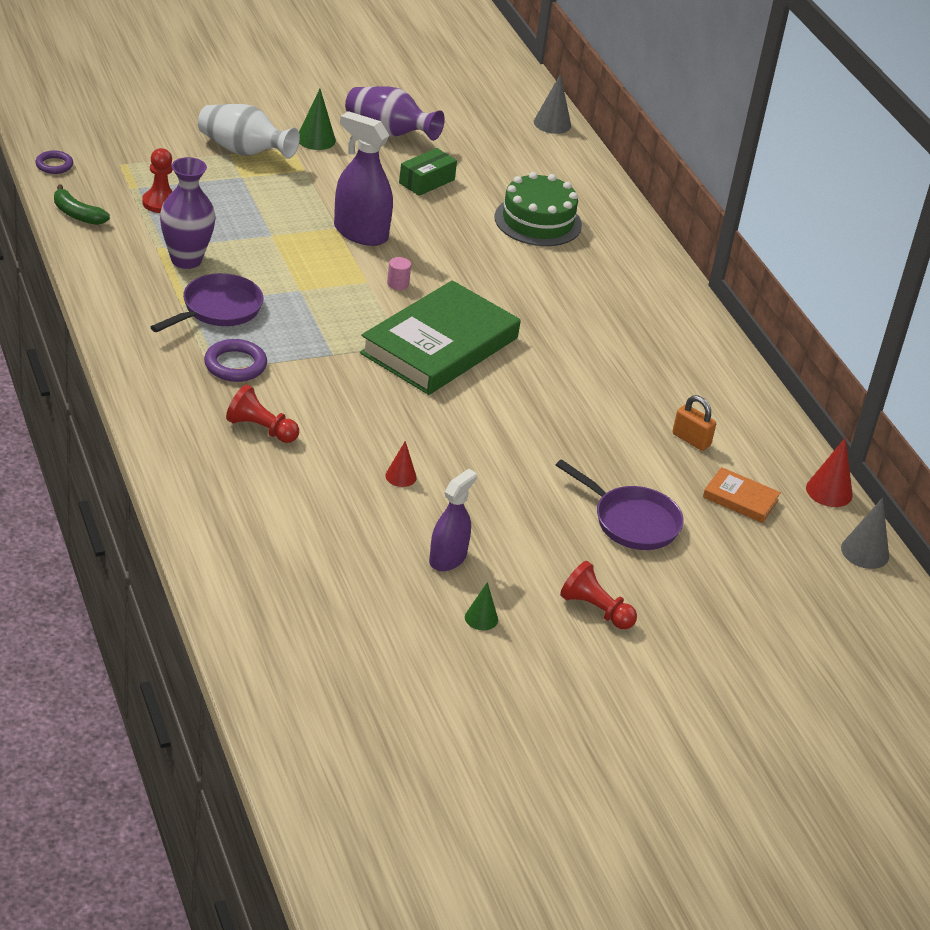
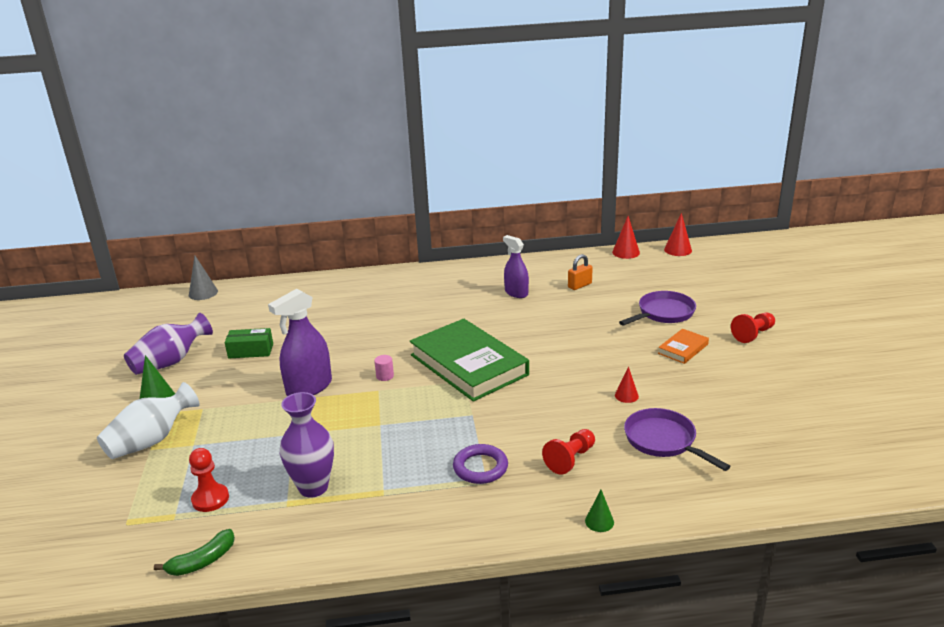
camera: 70 degrees left, 10 degrees down
purple ring [35,150,73,174] -> none
purple pan [151,273,263,332] -> purple pan moved to [624,408,730,471]
green box [399,148,457,196] -> green box turned 60 degrees counterclockwise [225,328,273,358]
purple spray bottle [429,469,477,571] -> purple spray bottle moved to [503,235,529,298]
green cone [465,582,498,630] -> green cone moved to [585,490,614,532]
green cake [494,172,582,246] -> none
orange book [703,467,781,523] -> orange book moved to [658,329,709,364]
grey cone [841,498,889,569] -> red cone [664,213,692,256]

